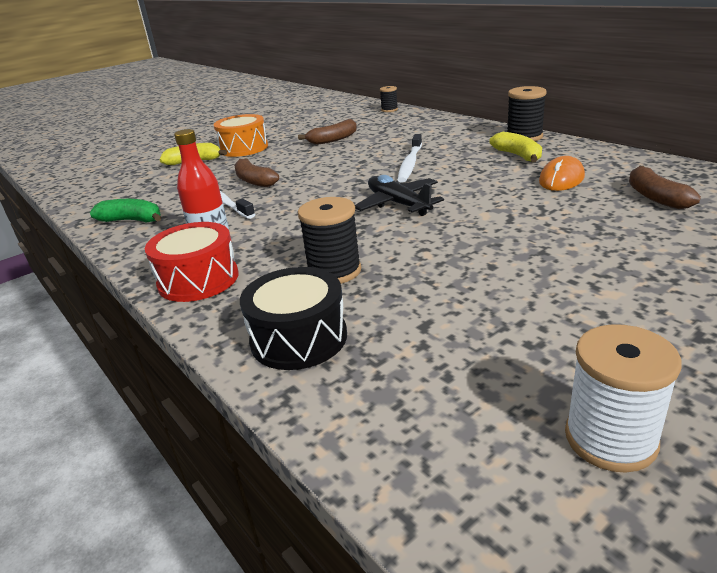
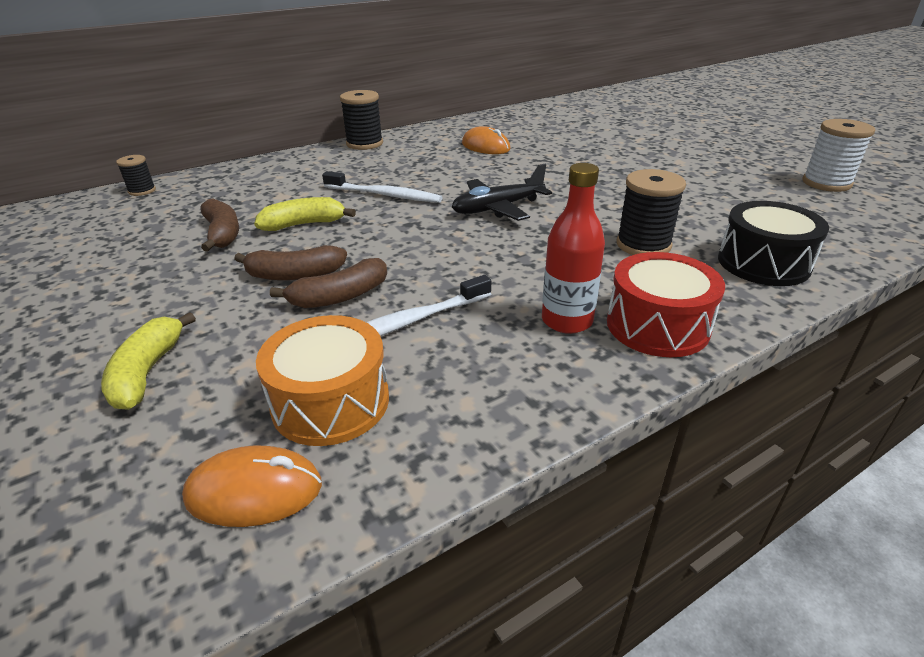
camera: 85 degrees left, 5 degrees up
green banana [90,199,162,223] -> none
orange drum [213,114,268,157] -> orange drum moved to [256,315,389,446]
yellow banana [489,132,542,162] -> yellow banana moved to [254,197,356,231]
brown banana [629,166,701,209] -> brown banana moved to [234,245,347,281]
none -> orange mouse [182,446,322,527]

